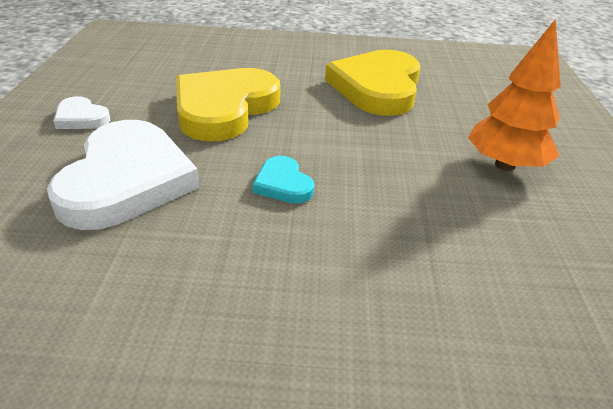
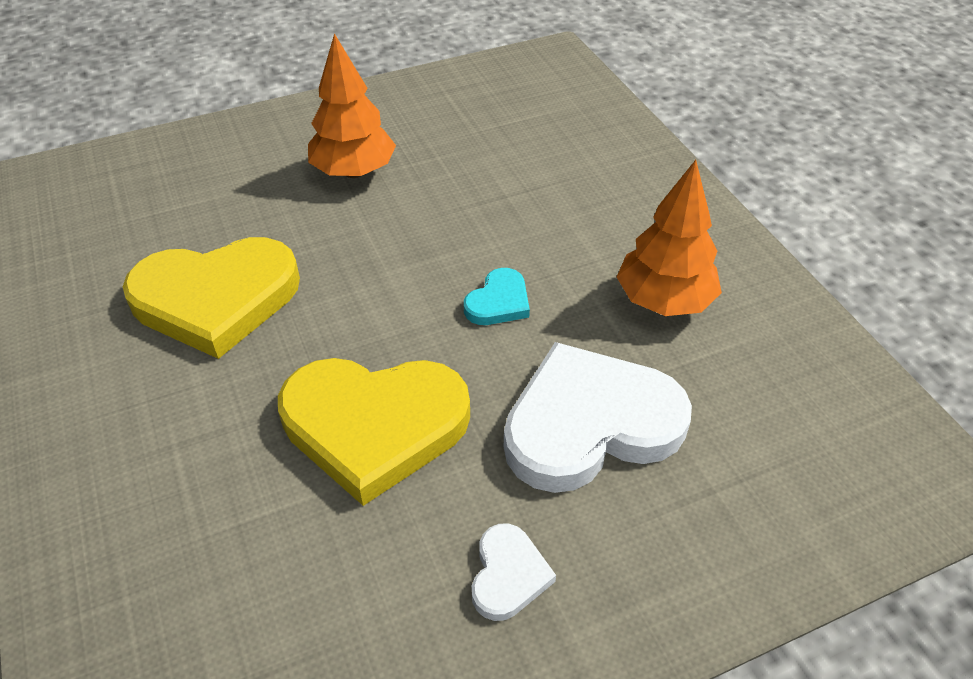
camera: 115 degrees left, 10 degrees up
none -> orange tree [617,160,722,316]

